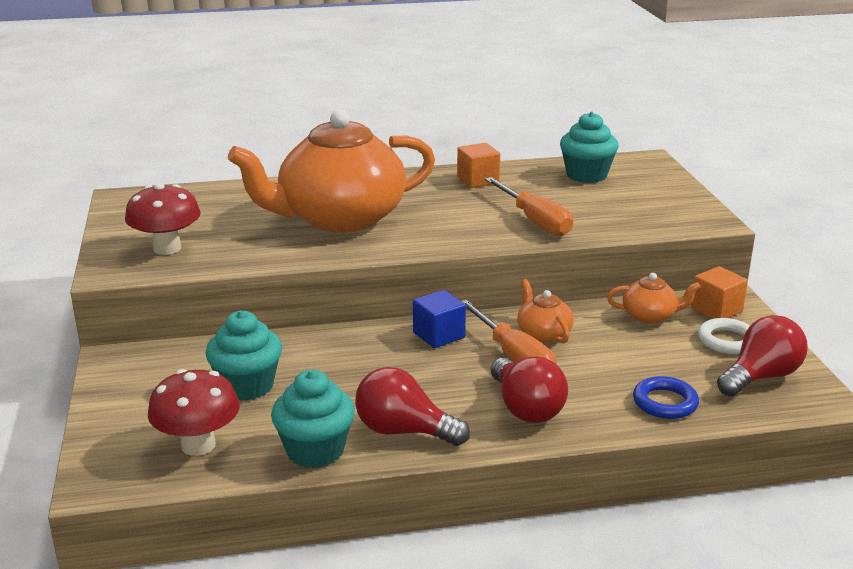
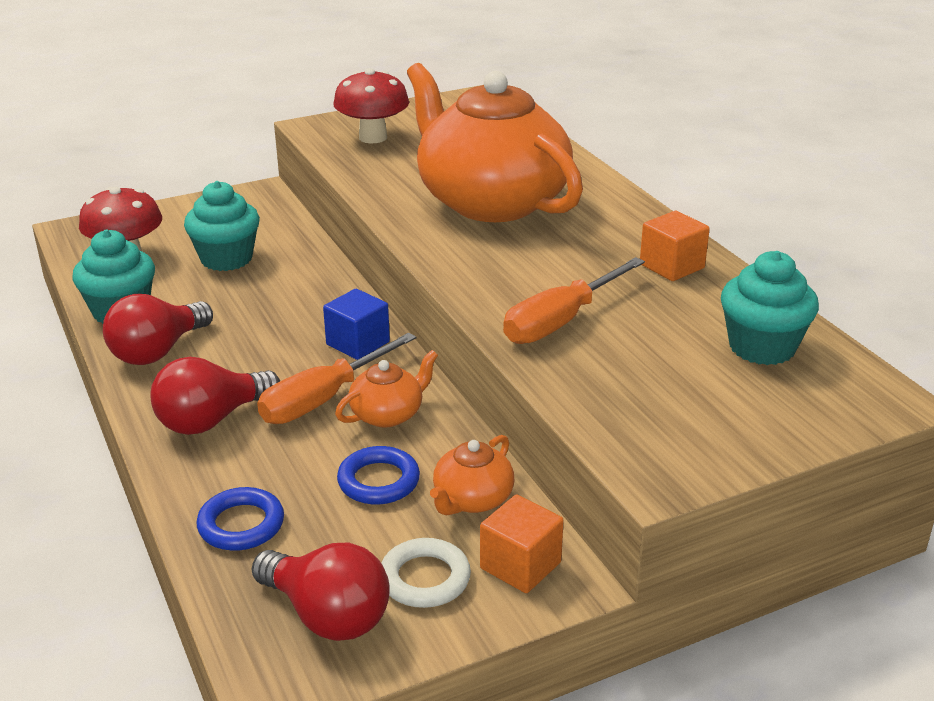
camera: 75 degrees right, 5 degrees up
red light bulb [355,367,470,446] -> red light bulb turned 150 degrees counterclockwise [103,294,213,365]
orange teapot [607,273,701,324] -> orange teapot turned 45 degrees clockwise [430,435,514,515]
none -> blue ring [337,446,420,505]

